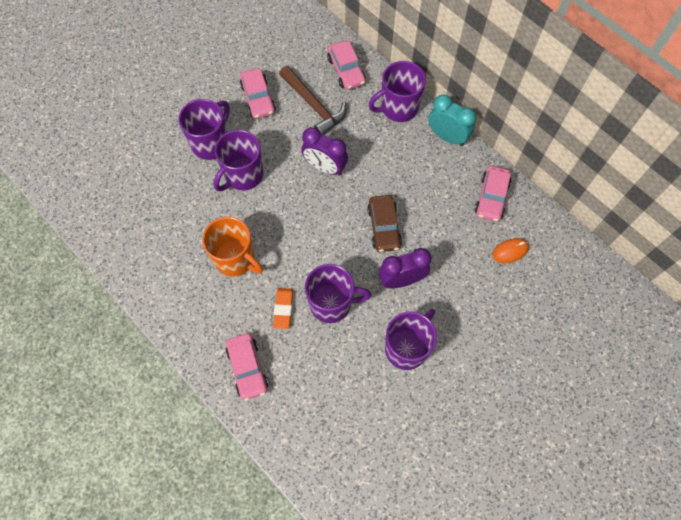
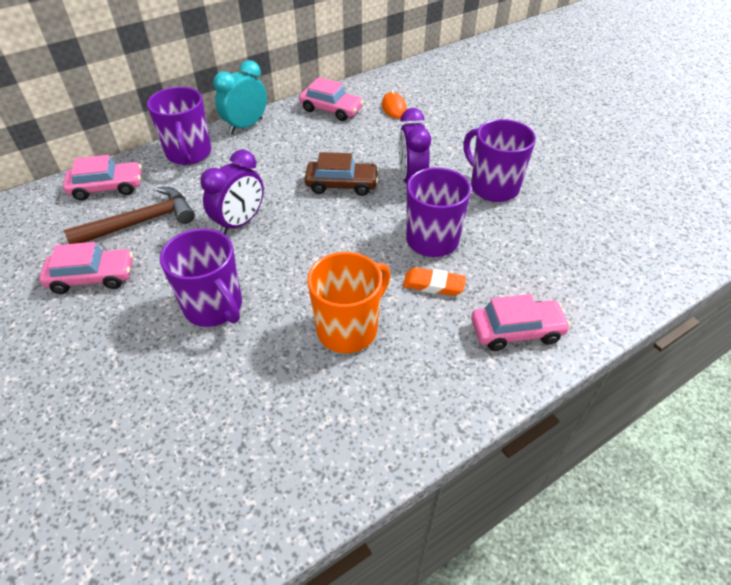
camera: 80 degrees left, 20 degrees down
purple mug [178,99,230,160] -> none

